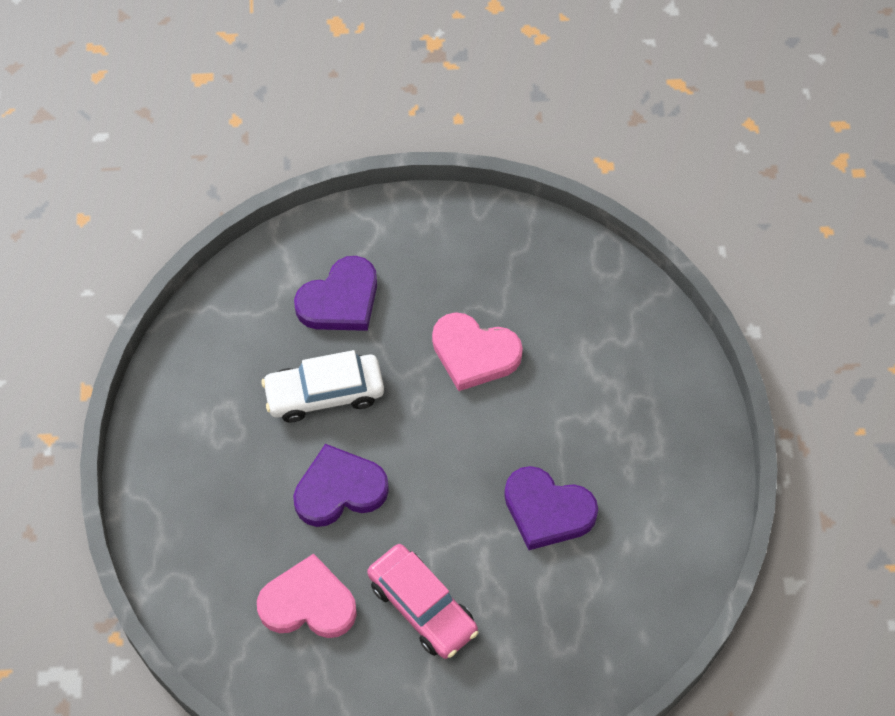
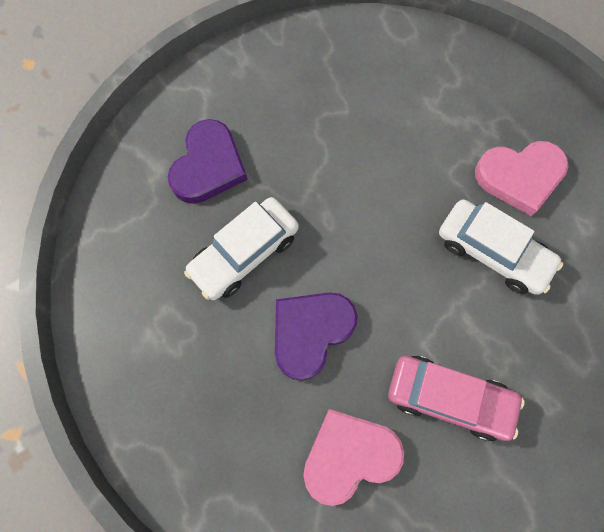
camera: 30 degrees left, 10 degrees up
pink heart [432,312,523,391] -> pink heart moved to [475,141,568,216]
purple heart [504,466,598,550] -> white car [439,199,563,295]

